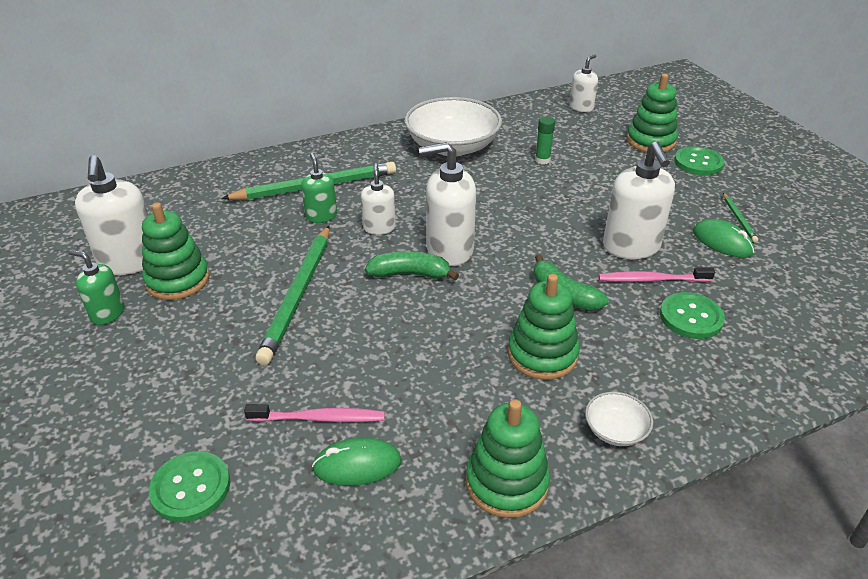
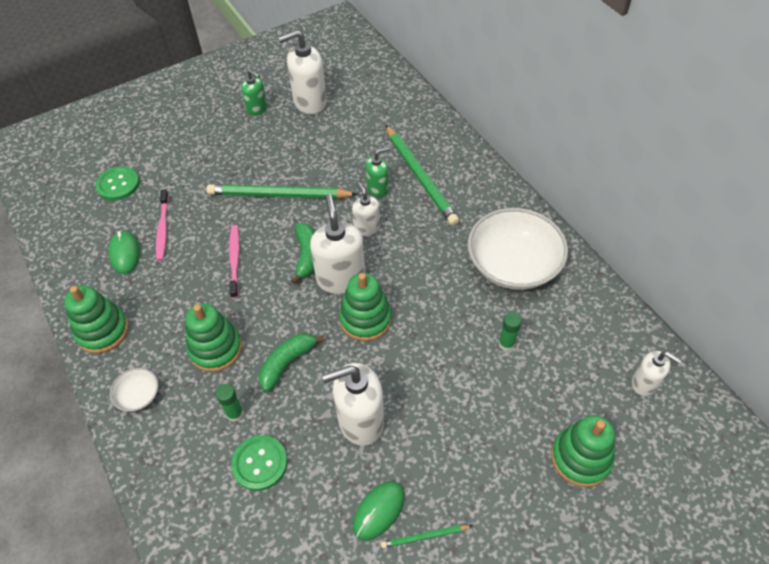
camera: 85 degrees right, 15 degrees up
green soap dispenser [69,250,125,325] -> green soap dispenser turned 105 degrees clockwise [242,70,267,116]
green stacking toy [142,203,210,300] -> green stacking toy moved to [339,273,392,341]
white soap dispenser [361,163,396,235] -> white soap dispenser turned 105 degrees counterclockwise [352,182,380,236]
pink toothbrush [599,267,715,282] -> pink toothbrush moved to [229,225,240,298]
green button [674,146,724,176] -> none
none -> green glue stick [216,384,244,422]

